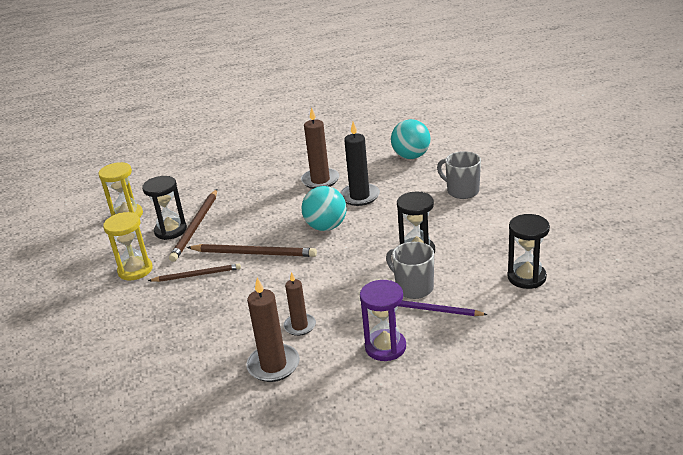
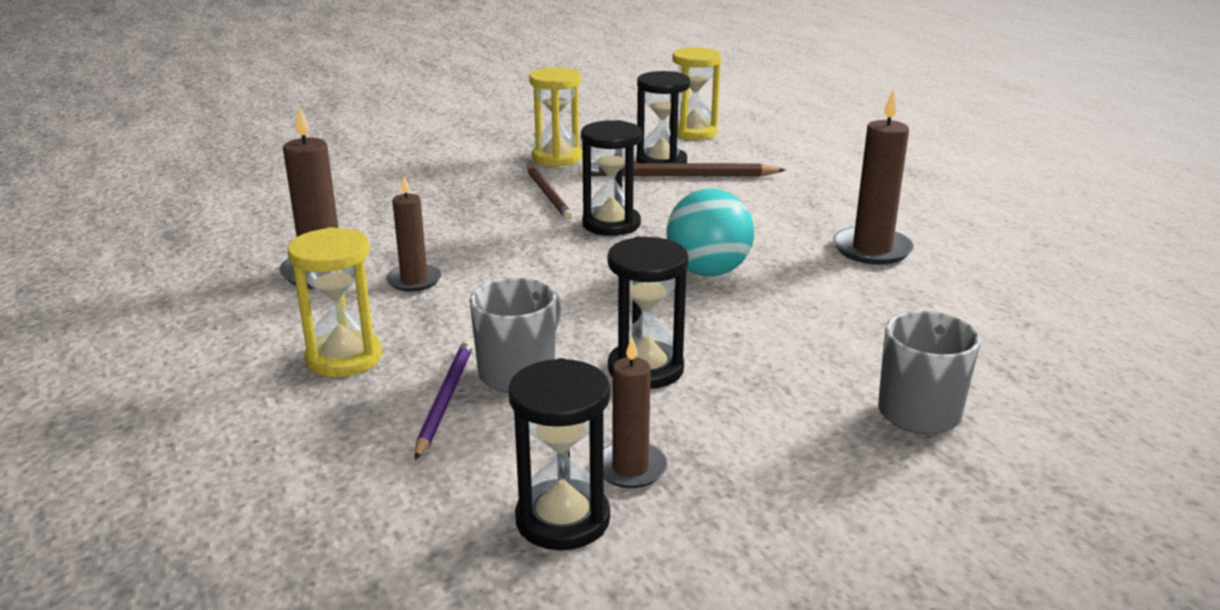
camera: 75 degrees right, 5 degrees down
brown pencil [187,244,317,257] -> black hourglass [581,120,642,236]
black candle [340,122,380,206] -> none
purple hourglass [360,280,406,361] -> yellow hourglass [287,227,382,377]
turquoise ball [391,119,430,159] -> none
none -> brown candle [604,337,667,488]

